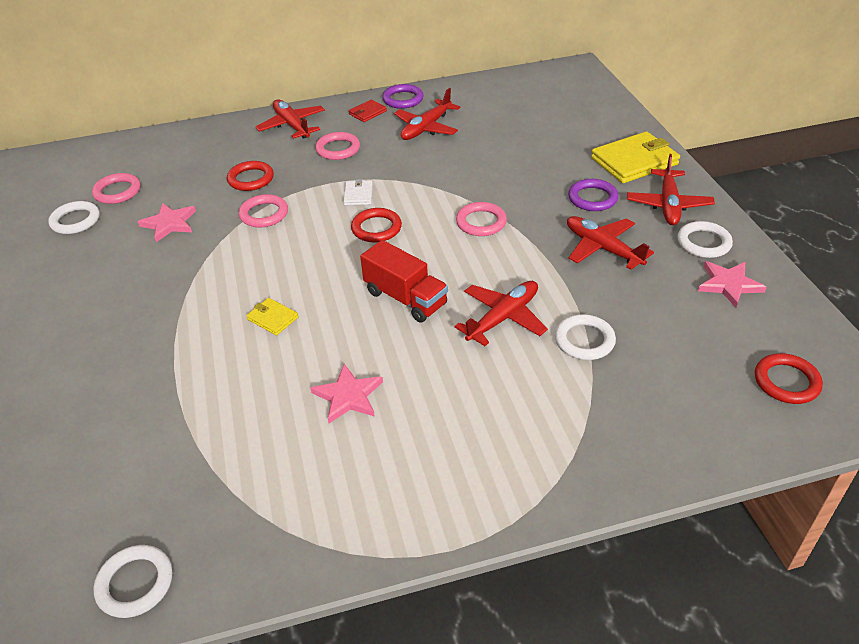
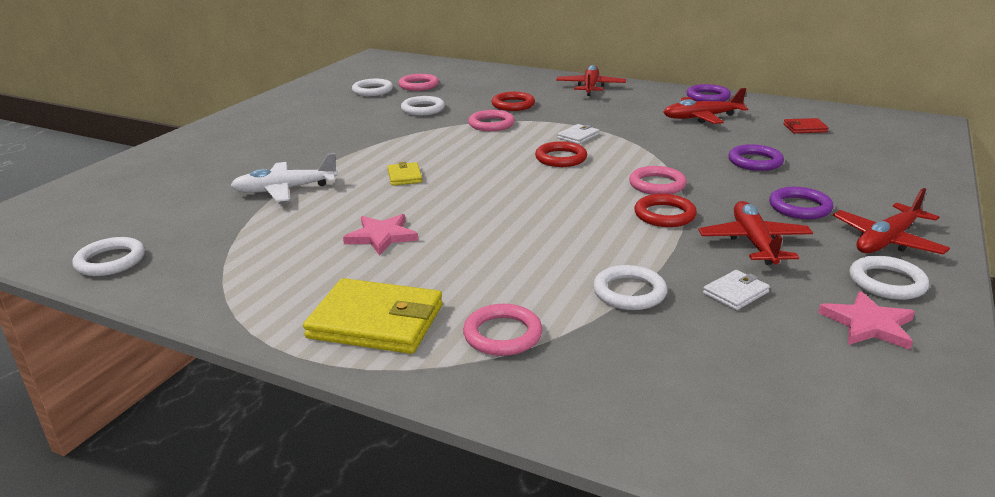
camera: 40 degrees right, 15 degrees down
pink star [138,203,196,242] -> white ring [401,96,445,116]
pink ring [315,132,360,160] -> pink ring moved to [463,304,543,356]
red wallet [349,99,387,122] -> red wallet moved to [783,118,829,133]
red truck [360,240,448,323] -> none
red plane [454,281,548,346] -> none
yellow wallet [591,131,680,183] -> yellow wallet moved to [303,278,443,354]
red ring [755,353,823,404] -> red ring moved to [634,194,697,227]
none -> white plane [230,153,338,202]
none -> white wallet [703,270,770,310]
none -> purple ring [728,144,784,171]

